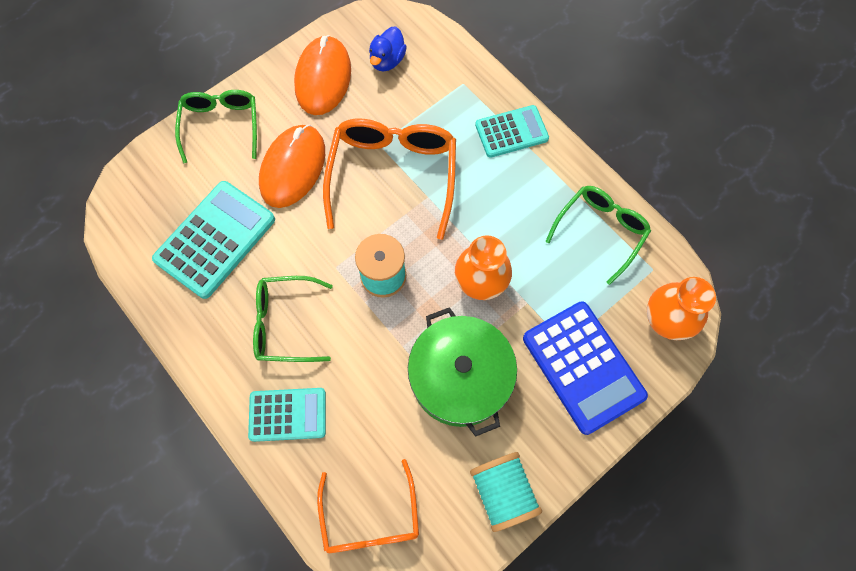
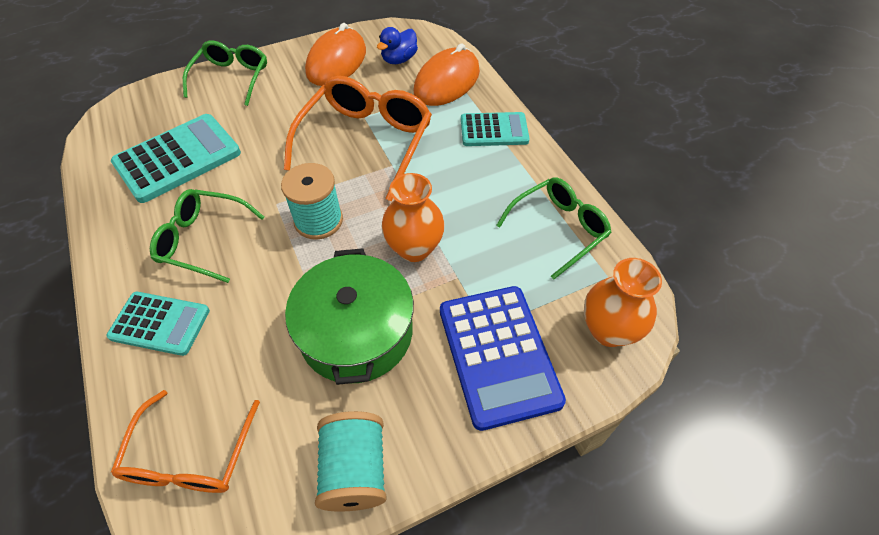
camera: 15 degrees right, 15 degrees down
orange mouse [259,125,325,208] -> orange mouse moved to [414,43,480,106]

